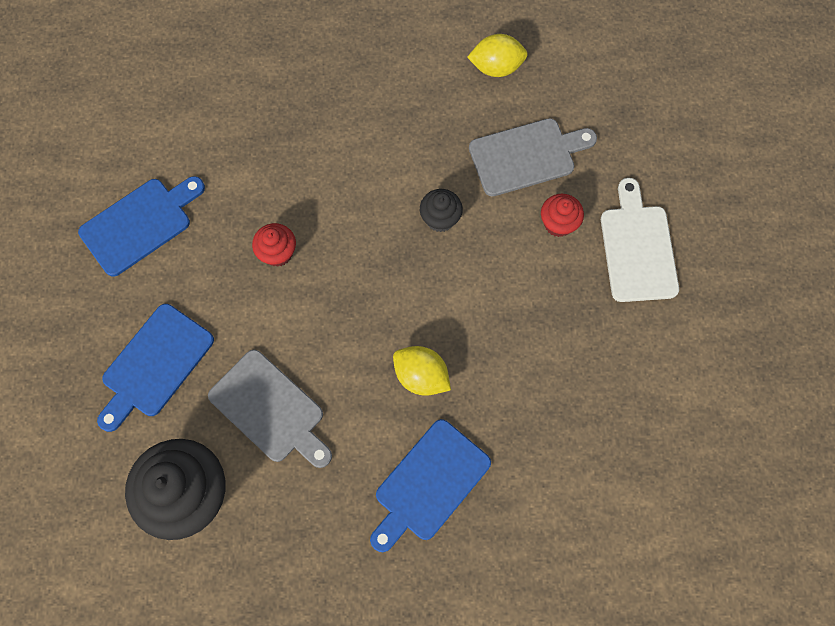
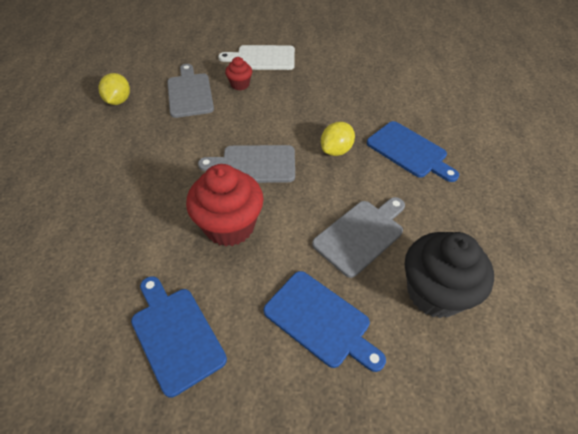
camera: 85 degrees left, 20 degrees down
red cupcake [252,223,296,267] -> red cupcake [186,164,264,246], size x2.02
black cupcake [420,189,463,232] -> none
none -> grey cutting board [198,145,295,183]

